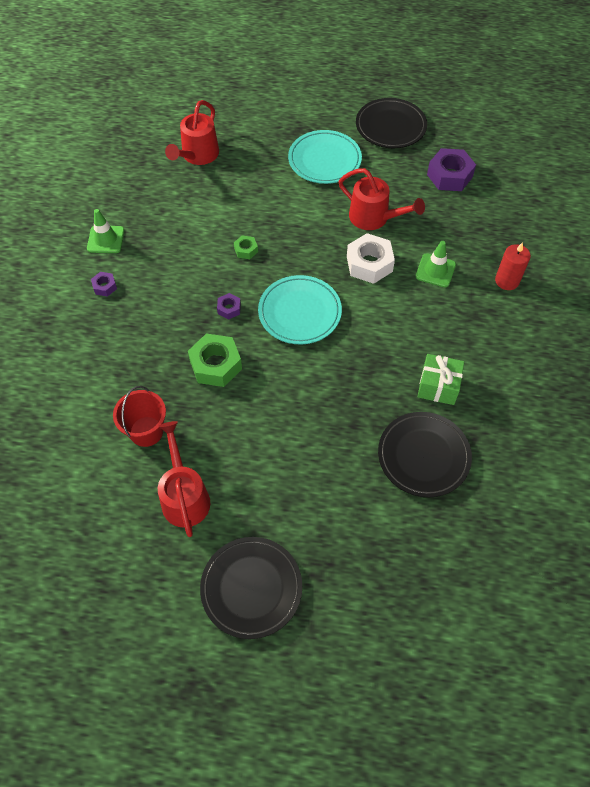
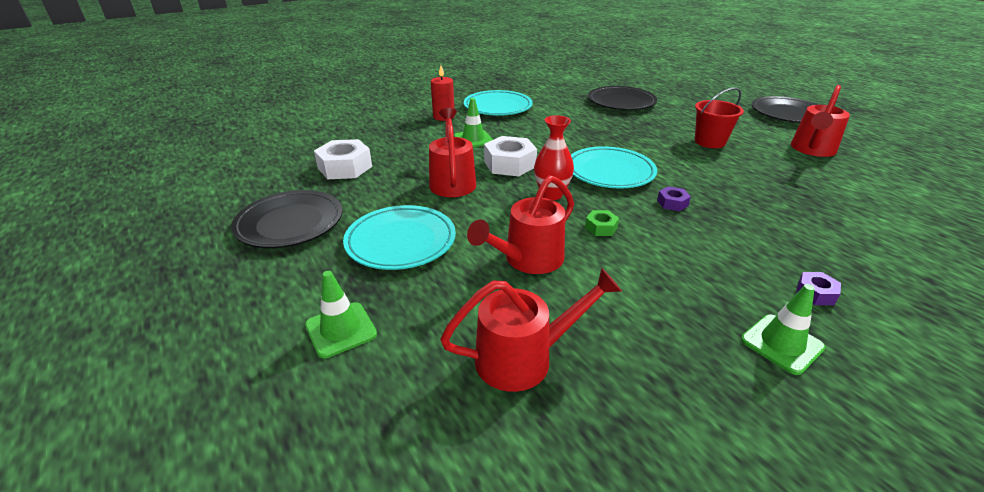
camera: 130 degrees left, 25 degrees down
red bucket [113,386,166,447] -> red bucket moved to [695,88,744,148]
green nut [188,334,242,387] -> none
green gift [418,354,464,405] -> none
purple nut [427,148,476,191] -> white nut [314,139,372,179]
none -> green traffic cone [305,271,377,358]
none -> turquoise plate [464,90,533,116]
none -> red watering can [467,175,574,274]
none -> red vase [534,115,574,200]

